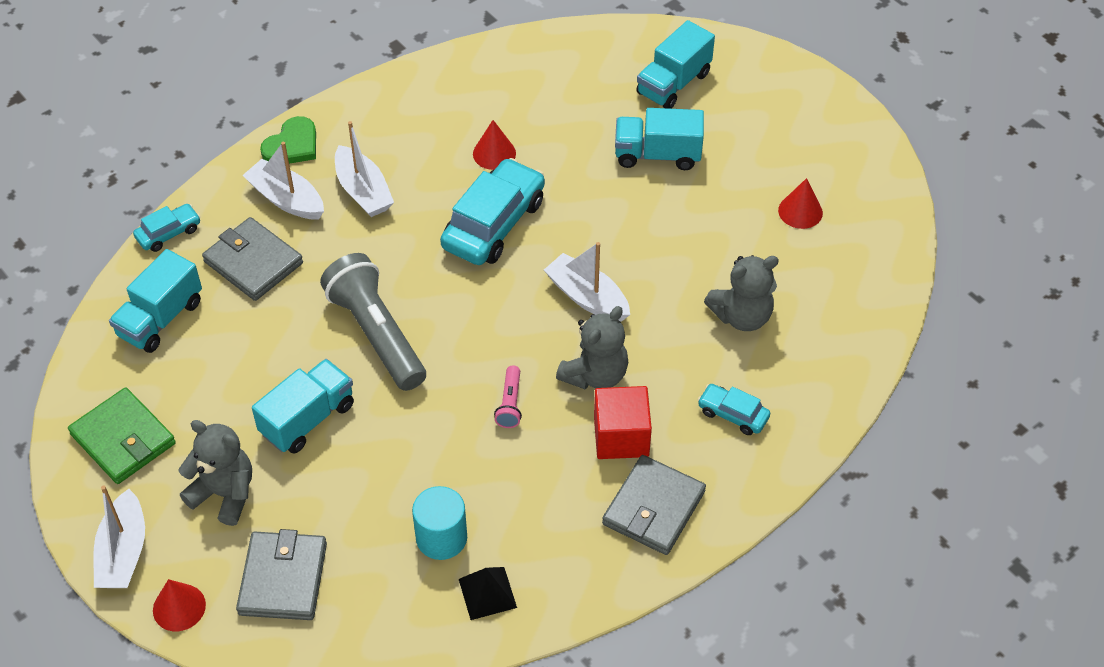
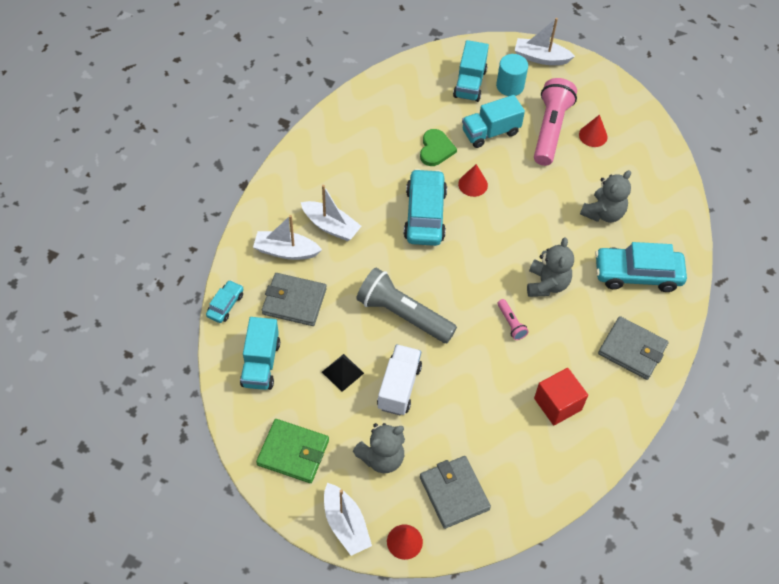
camera: 30 degrees left, 5 degrees up
grey teddy bear [179,420,252,526] -> grey teddy bear turned 150 degrees clockwise [353,423,405,473]
turquoise truck [252,359,354,454] -> white truck [377,344,422,415]
green heart [260,116,316,164] -> green heart moved to [420,129,457,166]
turquoise cylinder [412,486,467,560] -> turquoise cylinder moved to [496,54,528,96]
black pyramid [459,567,517,620] -> black pyramid moved to [322,354,364,392]
red cone [473,120,516,170] -> red cone moved to [458,164,488,197]
white boat [544,242,630,321] -> white boat moved to [514,18,575,65]
red cube [594,386,652,459] -> red cube moved to [534,368,588,425]
grey wallet [602,455,706,555] -> grey wallet turned 60 degrees counterclockwise [598,316,669,380]
turquoise car [698,384,770,435] -> turquoise car [595,242,687,292], size x1.97
none -> pink flashlight [534,78,577,166]

